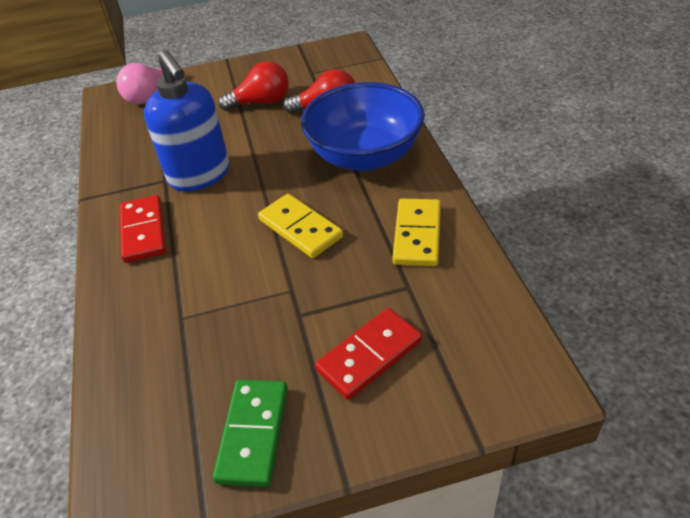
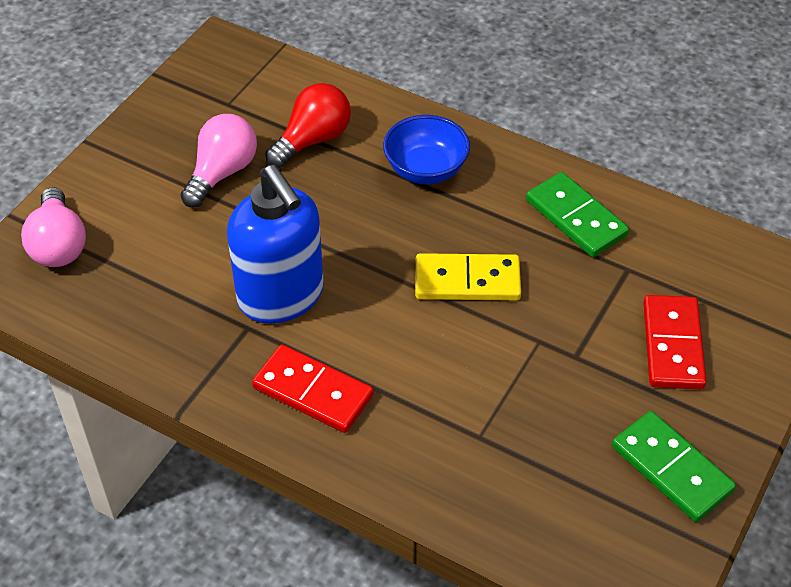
camera: 50 degrees left, 5 degrees up
blue soap dispenser [144,50,229,191] -> blue soap dispenser turned 45 degrees clockwise [227,165,324,324]
red light bulb [218,61,289,111] -> pink light bulb [180,114,257,208]
blue bowl [301,82,425,171] -> blue bowl [383,115,470,184], size x0.57
yellow domino [392,199,441,266] -> green domino [526,172,629,257]

